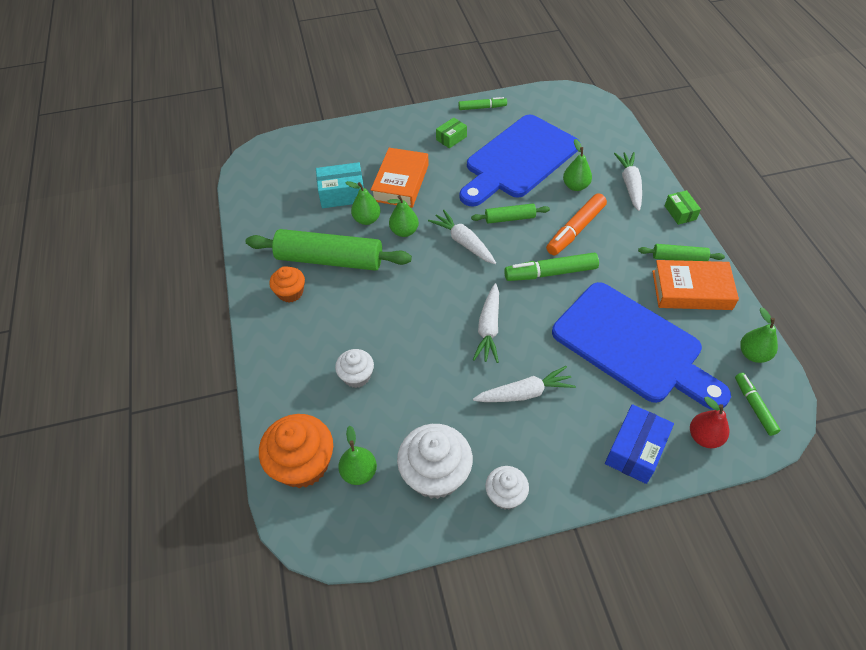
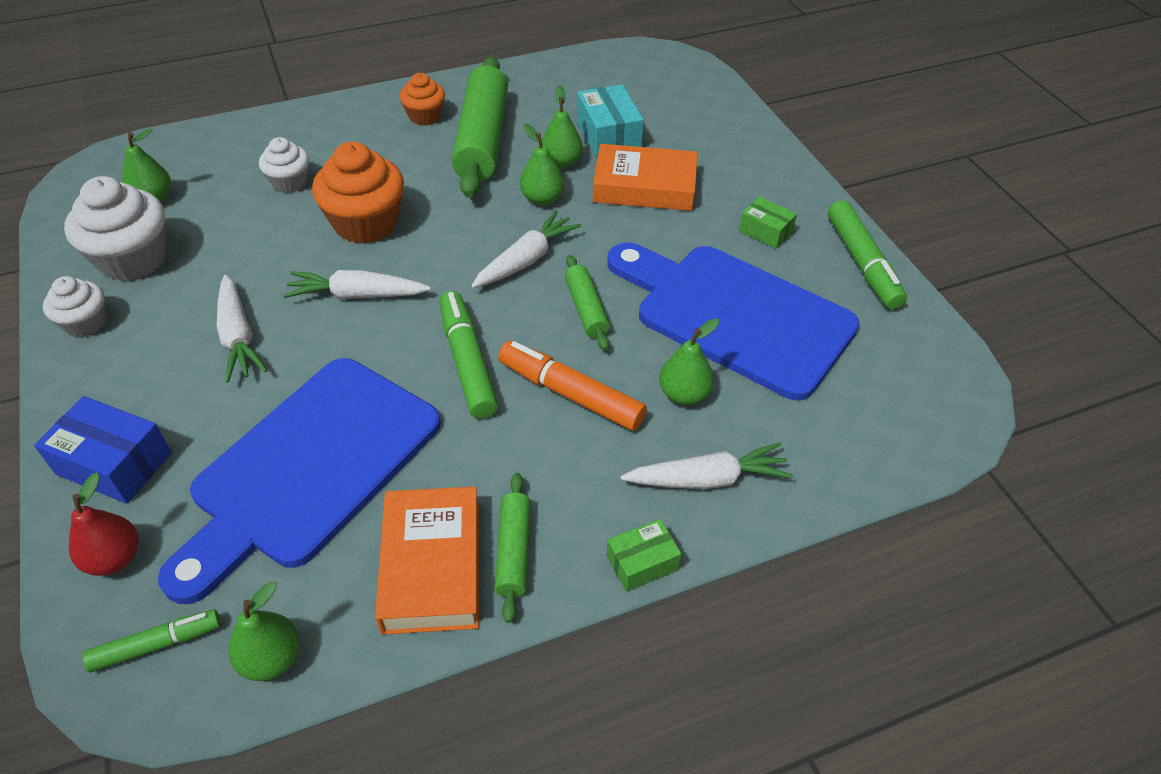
camera: 80 degrees right, 5 degrees down
orange cupcake [259,414,333,488] -> orange cupcake moved to [312,142,404,244]
green marker [459,97,507,110] -> green marker [828,200,907,309], size x1.58

